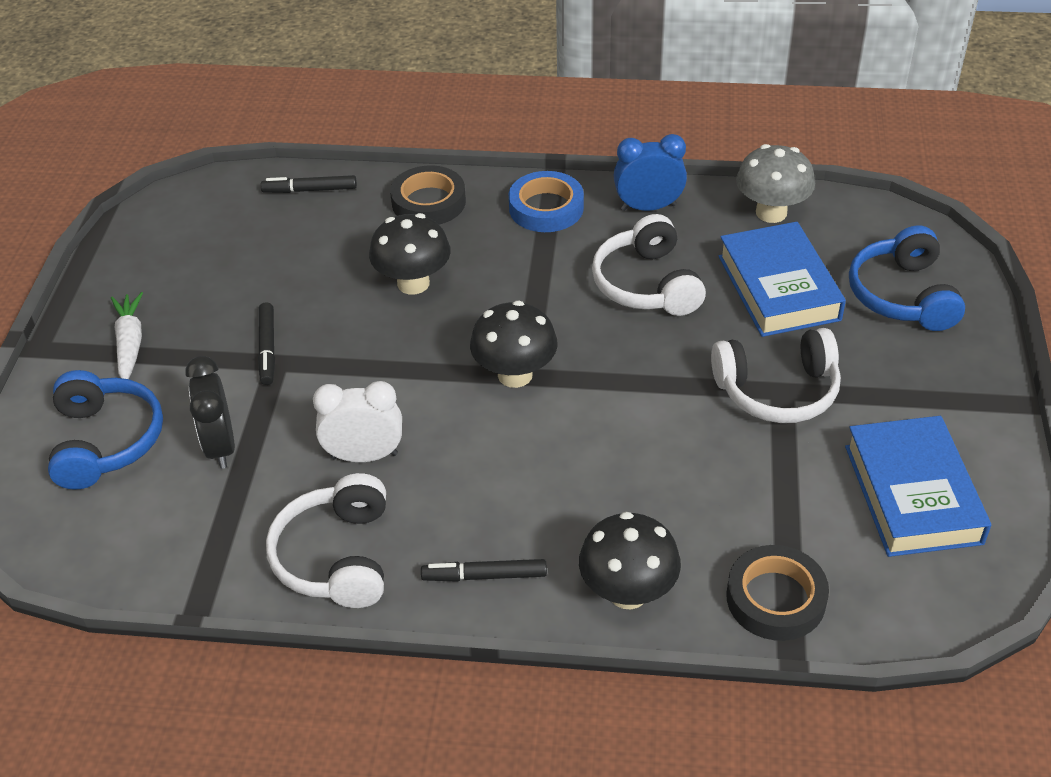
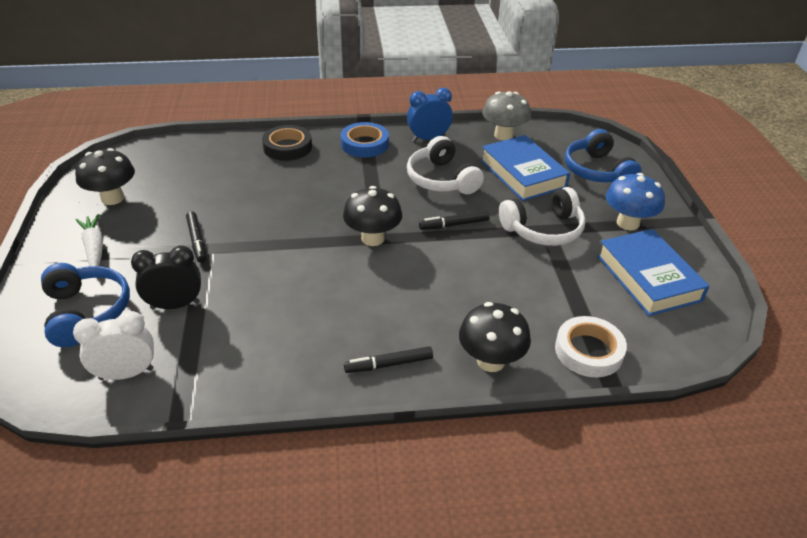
camera: 15 degrees left, 5 degrees down
black clock [185,356,235,469] -> black clock turned 105 degrees clockwise [131,246,201,309]
black marker [261,175,357,193] -> black marker moved to [419,211,490,230]
white headphones [266,473,386,608] -> none
white clock [313,381,402,462] -> white clock moved to [73,311,154,380]
black mushroom [369,213,451,294] -> black mushroom moved to [75,148,135,205]
black tape [726,545,829,641] -> white tape [555,316,627,377]
none -> blue mushroom [606,173,665,230]

